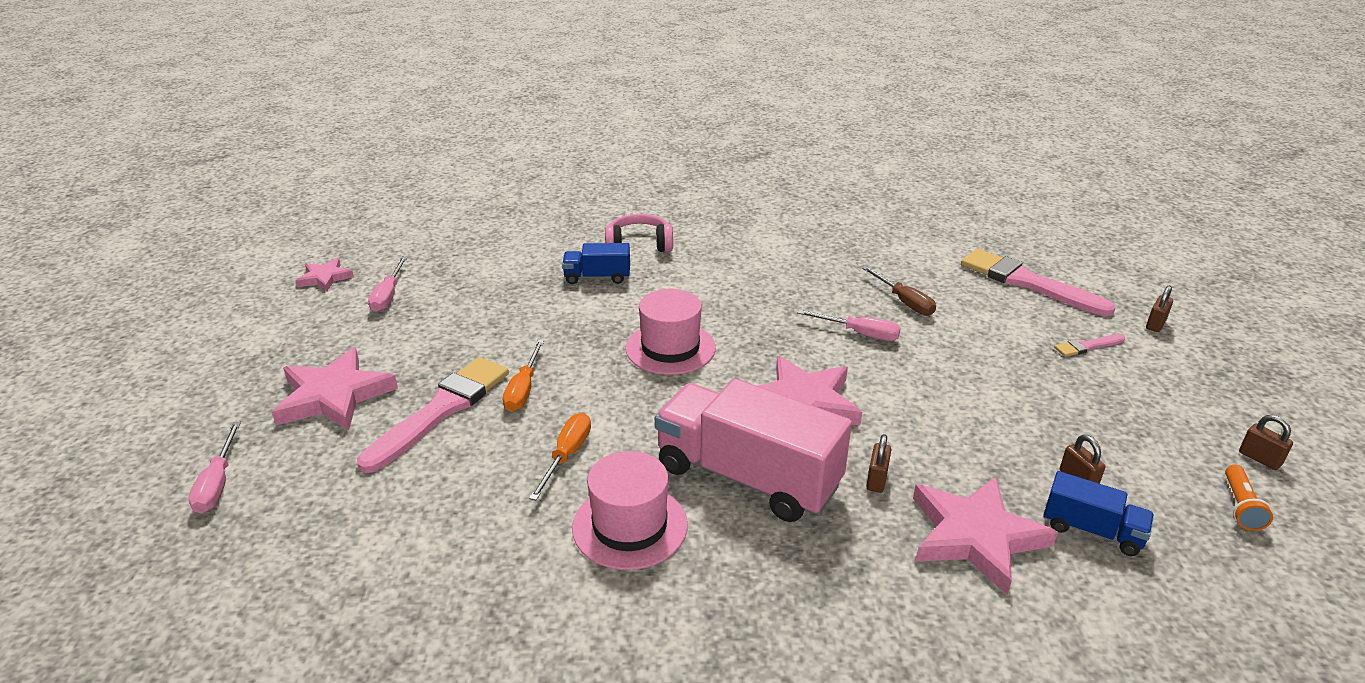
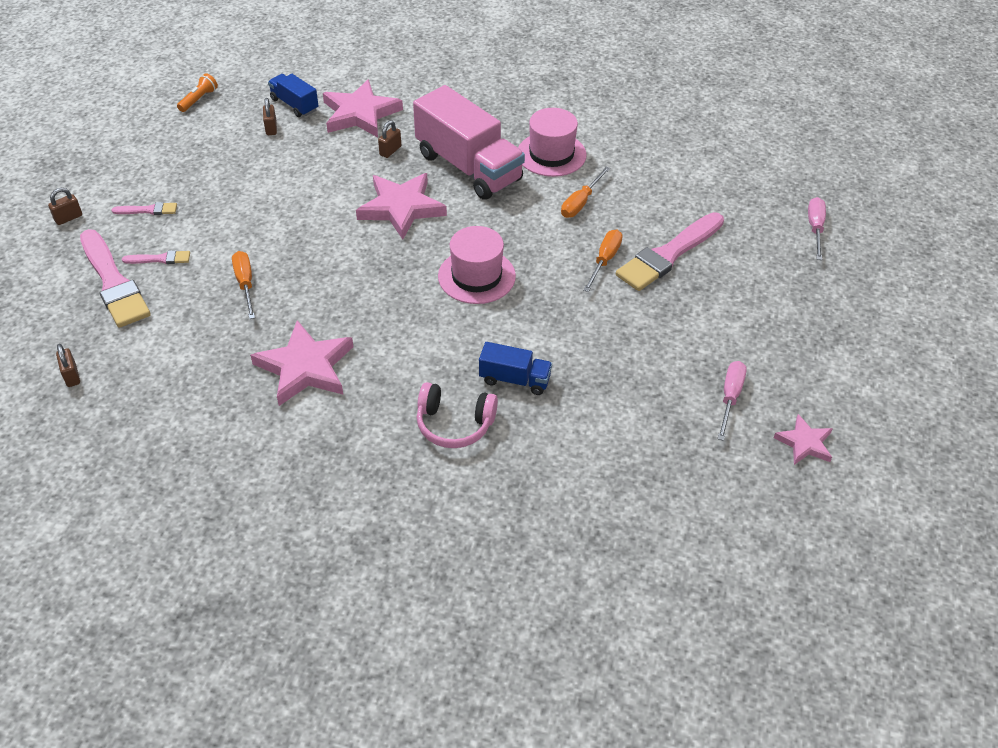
camera: 165 degrees left, 15 degrees up
pink star [272,347,398,431] -> pink star moved to [250,320,354,406]
pink screwdriver [797,310,901,341] -> none
brown screwdriver [862,266,936,316] -> orange screwdriver [232,251,255,319]
brown padlock [1239,415,1293,470] -> brown padlock moved to [56,344,80,387]
none -> pink brush [122,250,190,264]

